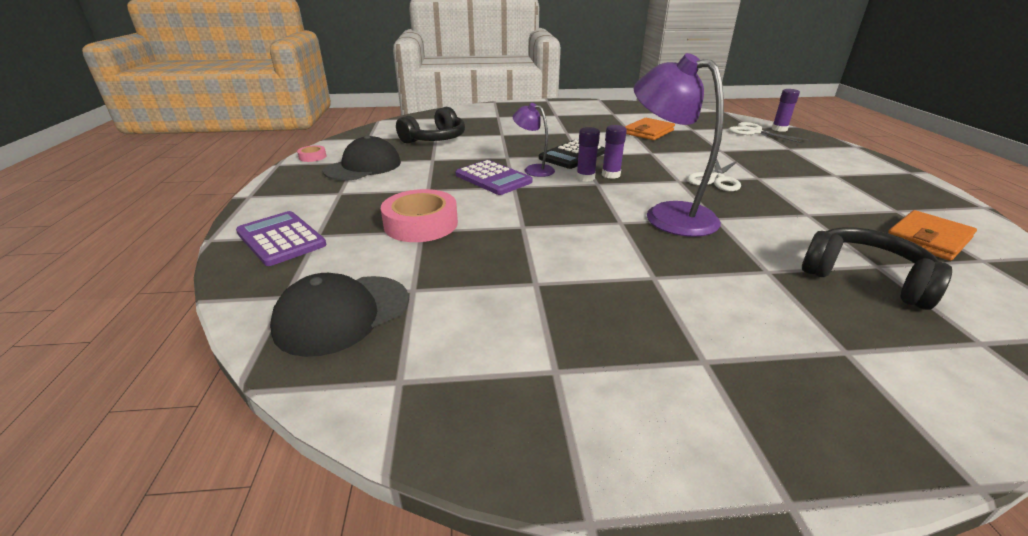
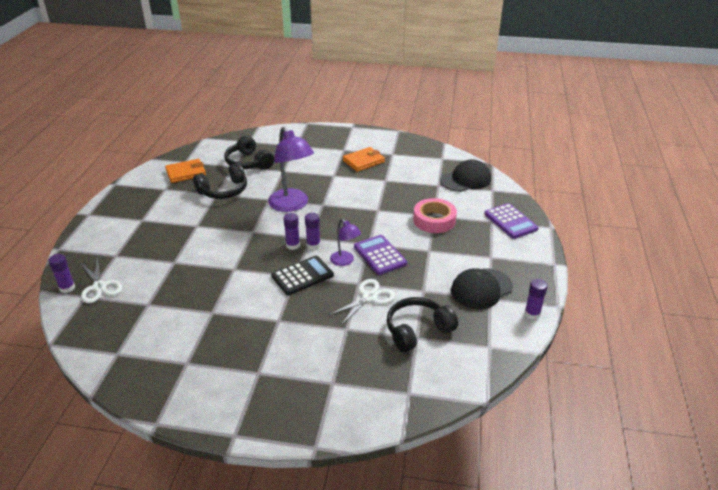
camera: 165 degrees left, 5 degrees up
pink tape [297,145,327,162] -> purple glue stick [525,279,548,320]
orange wallet [625,118,675,140] -> orange wallet moved to [343,147,385,172]
white scissors [687,159,741,191] -> white scissors moved to [327,279,395,326]
none -> black headphones [193,163,247,199]

